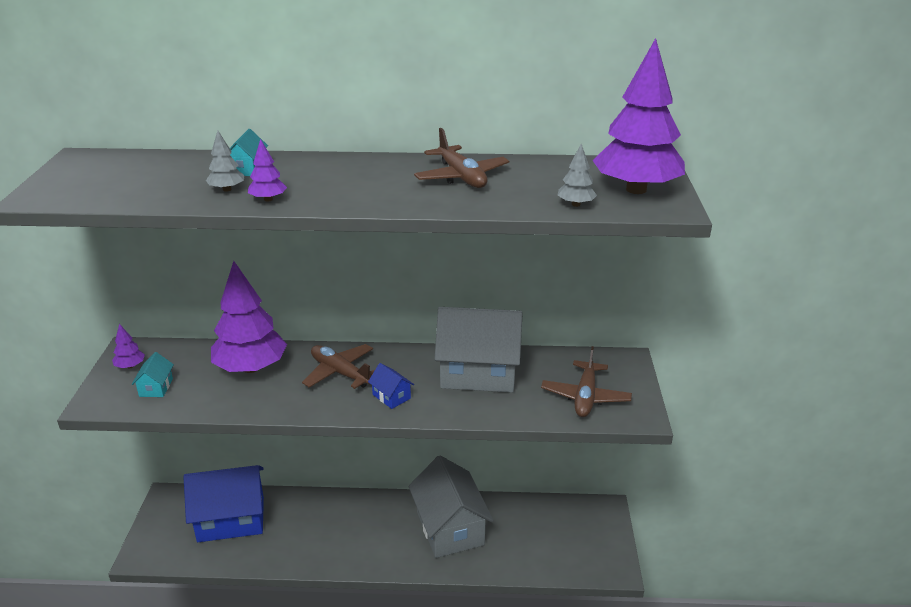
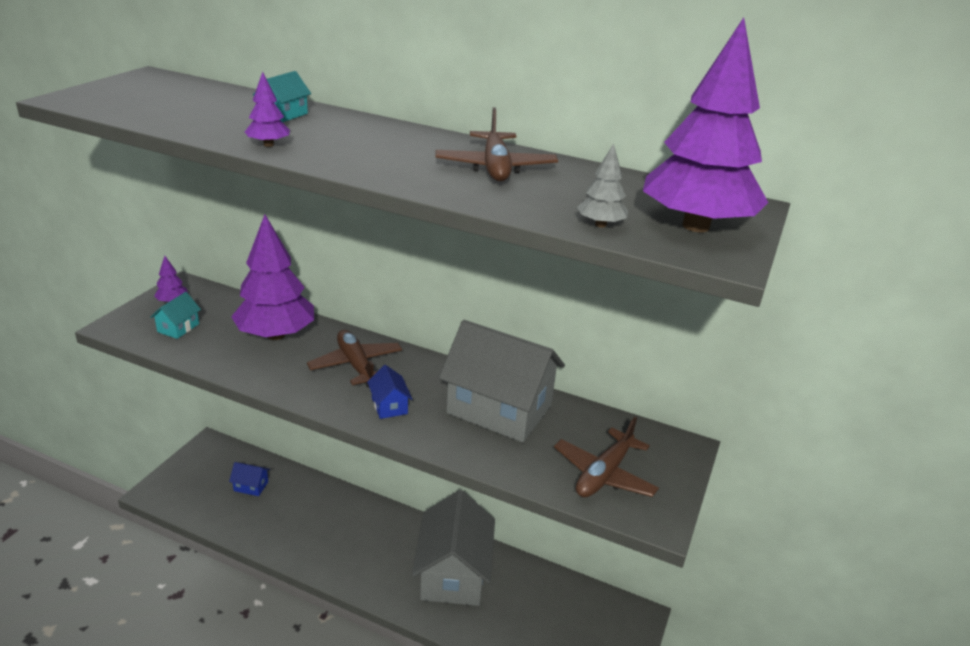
camera: 20 degrees right, 0 degrees up
blue house [183,465,264,542] -> blue house [229,462,270,496], size x0.41
grey tree [206,131,244,192] -> none

